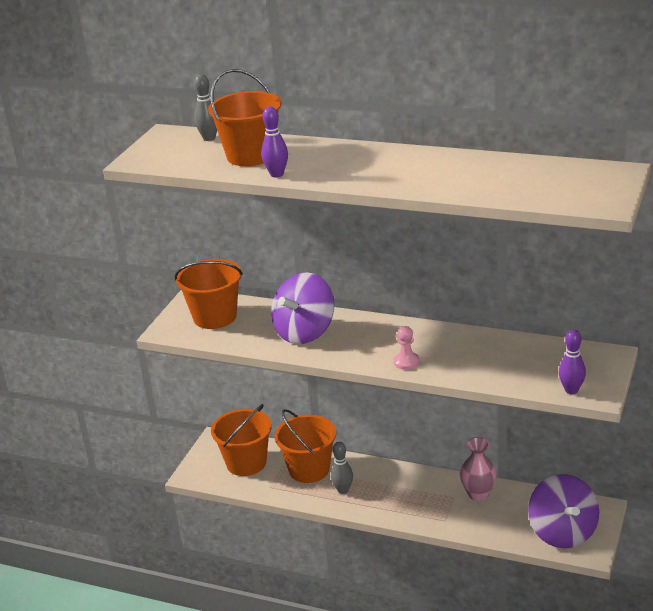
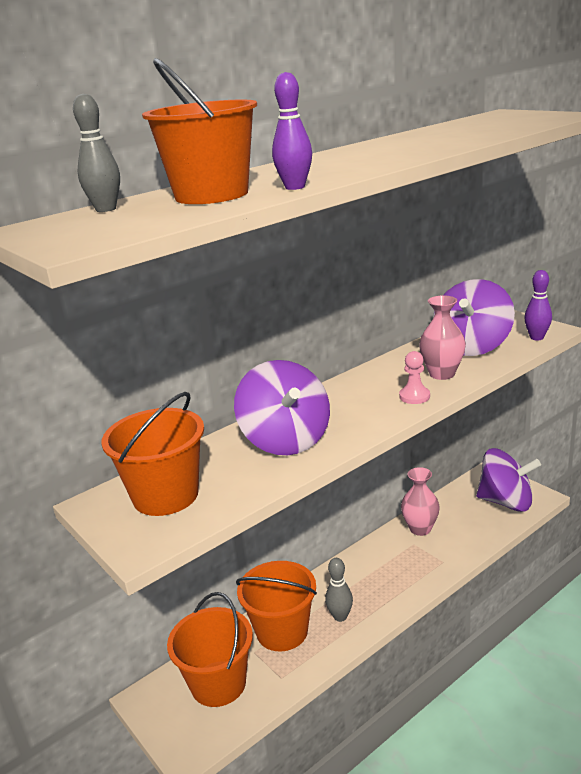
camera: 60 degrees left, 5 degrees down
none -> pink vase [419,295,466,380]
none -> purple spinning top [433,279,515,356]

